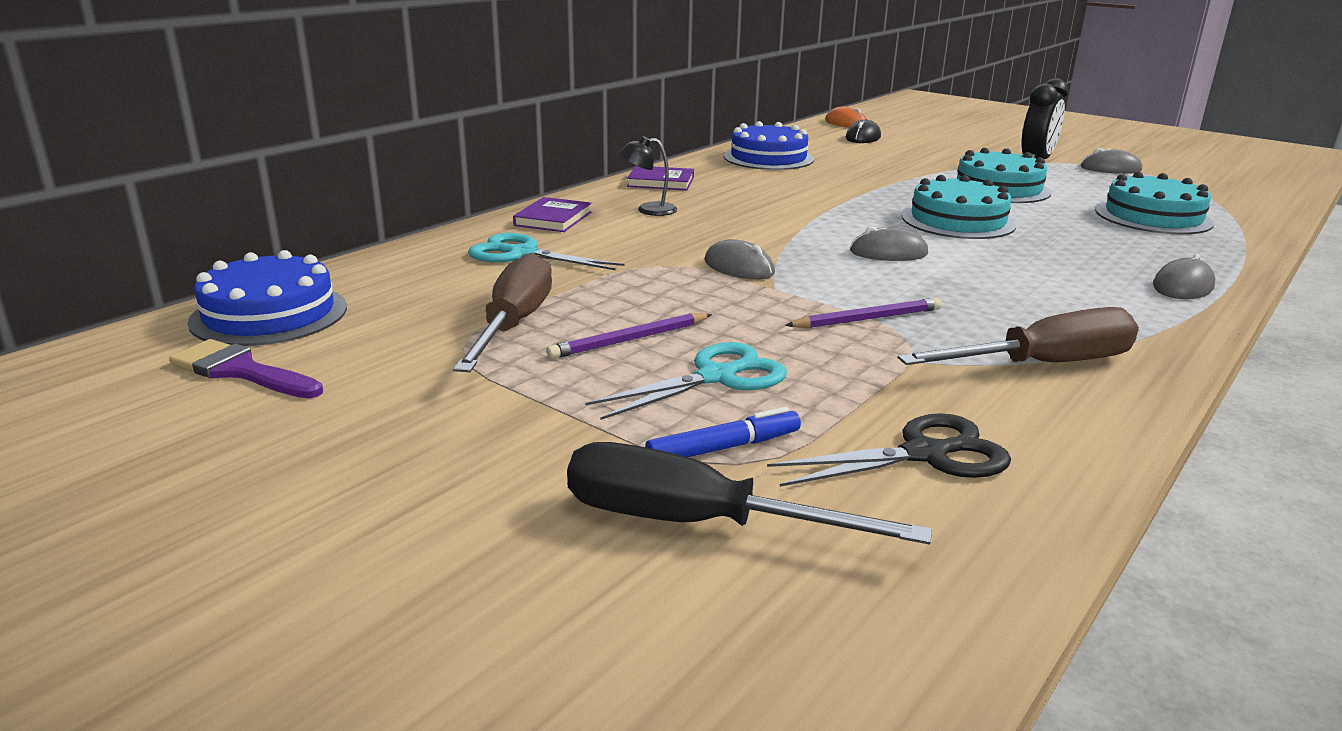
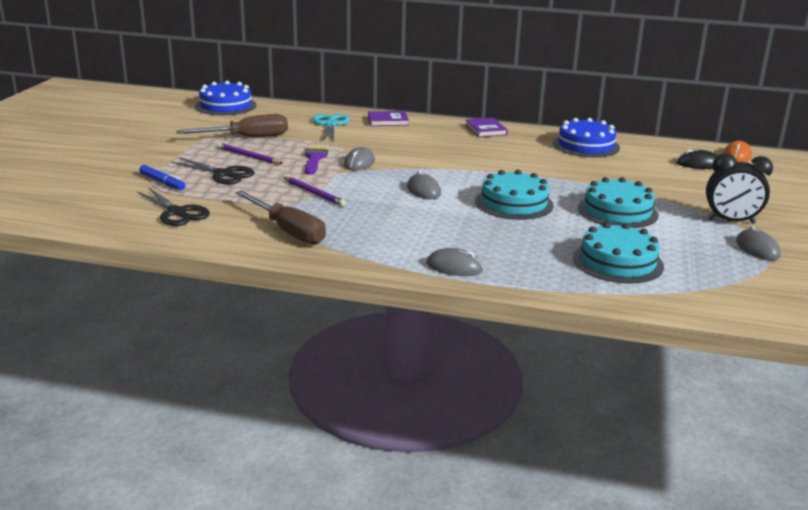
camera: 65 degrees right, 0 degrees up
purple brush [169,339,323,398] -> purple brush moved to [305,144,329,175]
black screwdriver [567,442,932,544] -> none
turquoise scissors [586,342,787,420] -> black scissors [171,157,255,185]
black lamp [619,136,677,216] -> none

